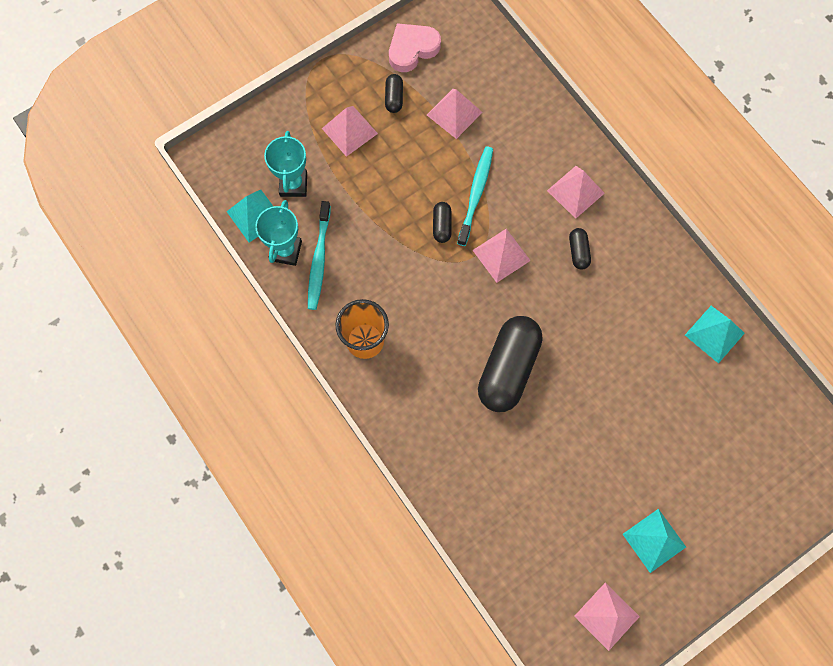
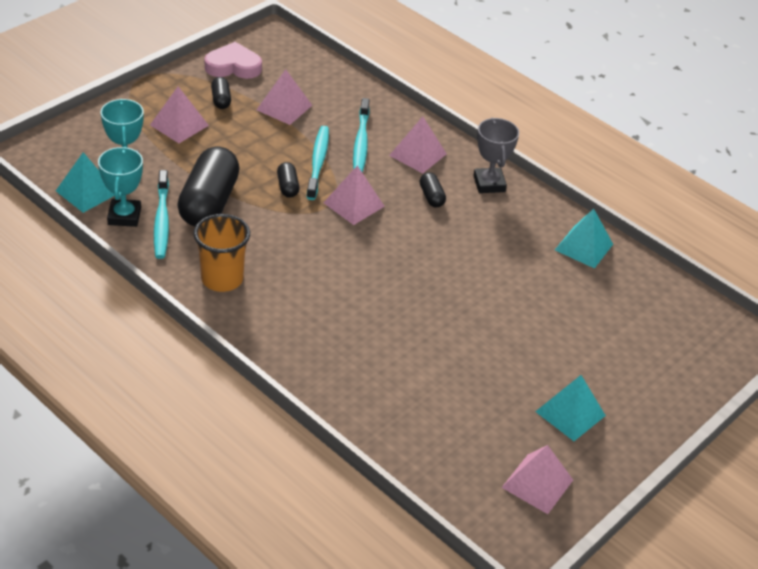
camera: 15 degrees left, 30 degrees down
pink heart [389,23,441,72] -> pink heart turned 45 degrees clockwise [205,42,262,79]
black capsule [478,316,543,412] -> black capsule moved to [177,146,240,226]
none -> turquoise toothbrush [353,98,370,173]
none -> grey trophy [473,117,519,193]

